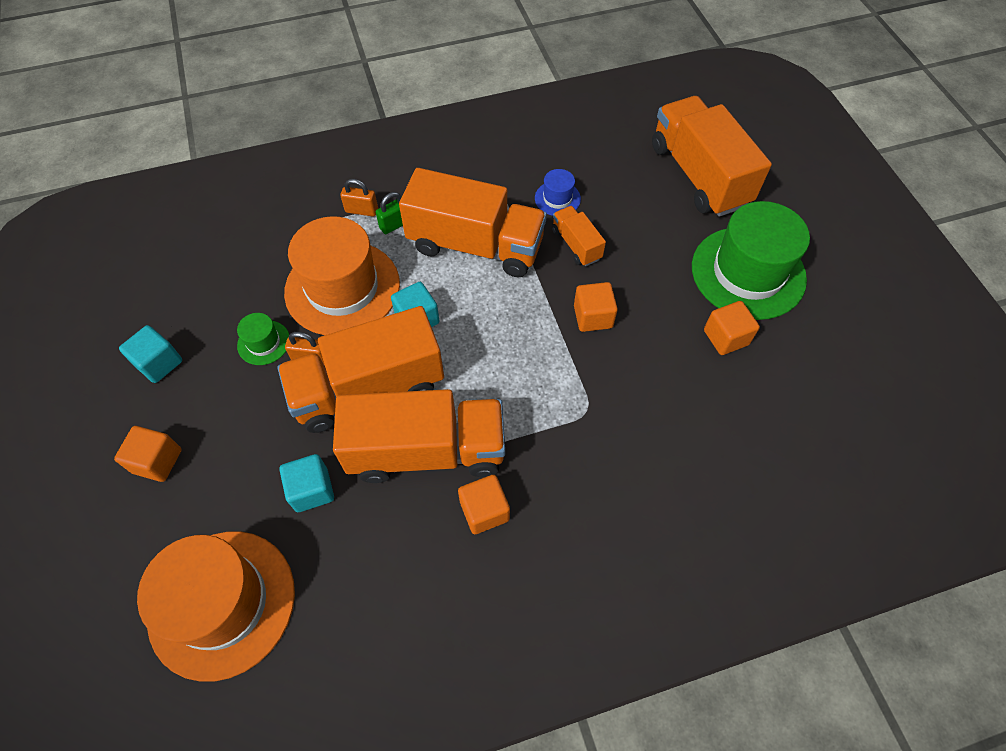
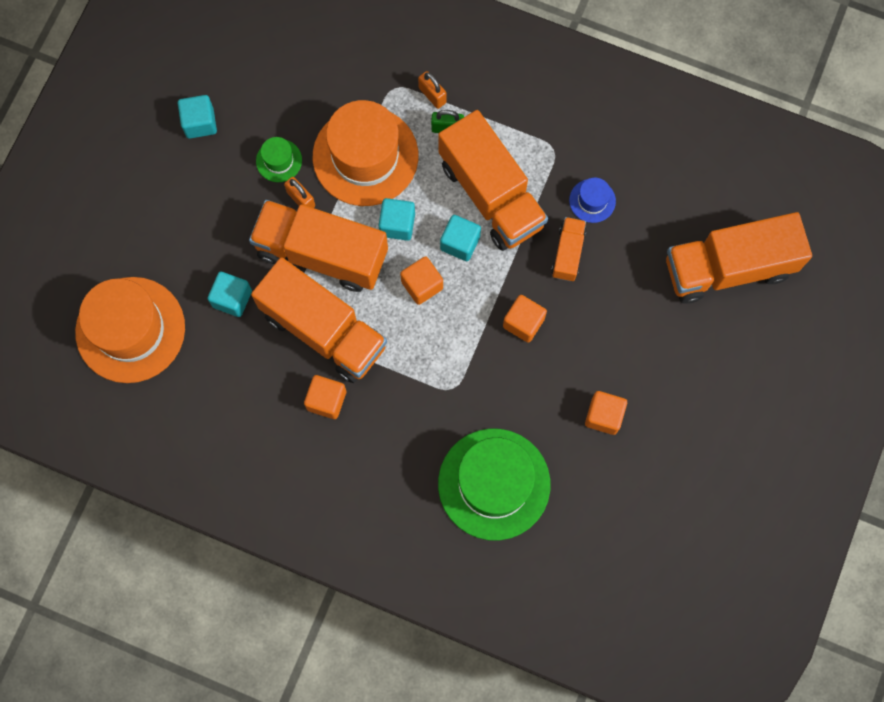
camera: 40 degrees right, 15 degrees up
orange cube [114,426,182,482] -> orange cube moved to [400,256,443,305]
orange truck [652,96,772,217] -> orange truck turned 120 degrees counterclockwise [666,212,812,303]
green hat [692,201,810,320] -> green hat moved to [438,429,550,541]
none -> turquoise cube [440,215,481,261]

